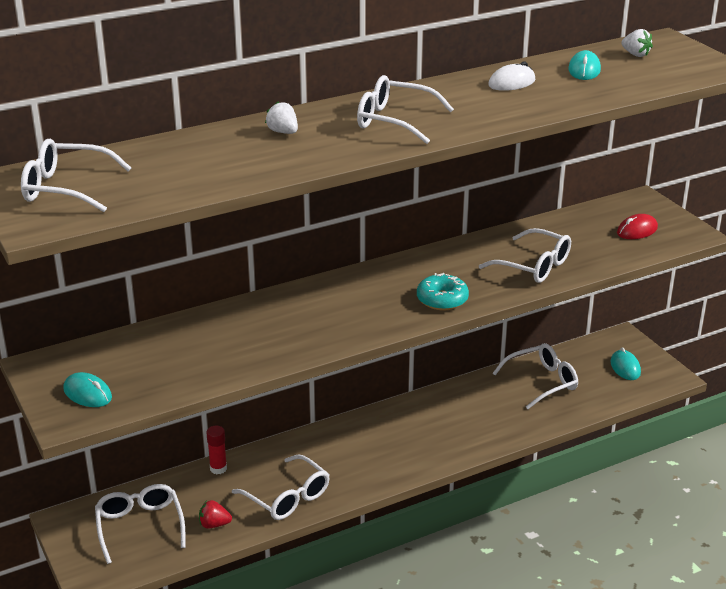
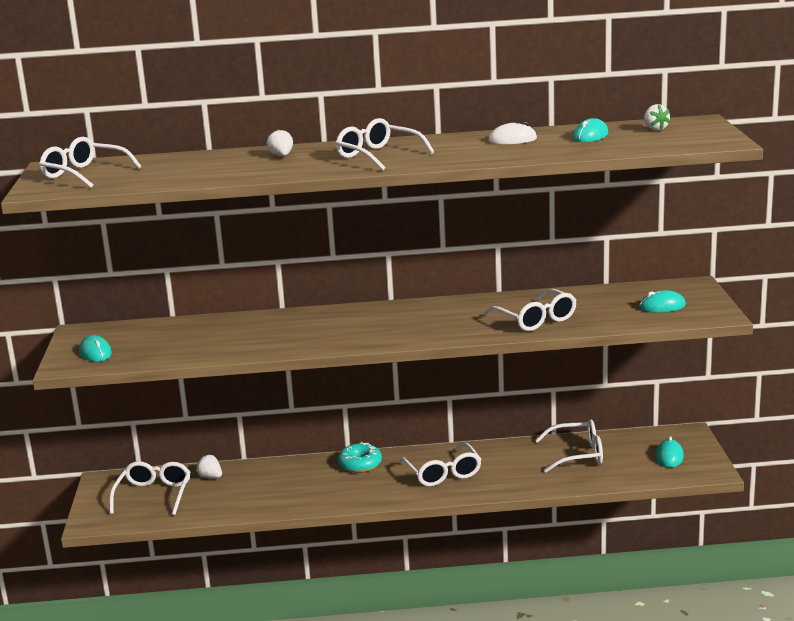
camera: 25 degrees right, 10 degrees down
red strawberry [199,500,232,528] -> none
red glue stick [206,426,227,474] -> none
white glasses [232,455,330,520] -> white glasses moved to [399,443,481,486]
turquoise donut [417,273,469,310] -> turquoise donut moved to [338,442,382,473]
red mouse [617,214,658,239] -> turquoise mouse [639,290,686,312]
none -> white strawberry [196,455,222,478]

